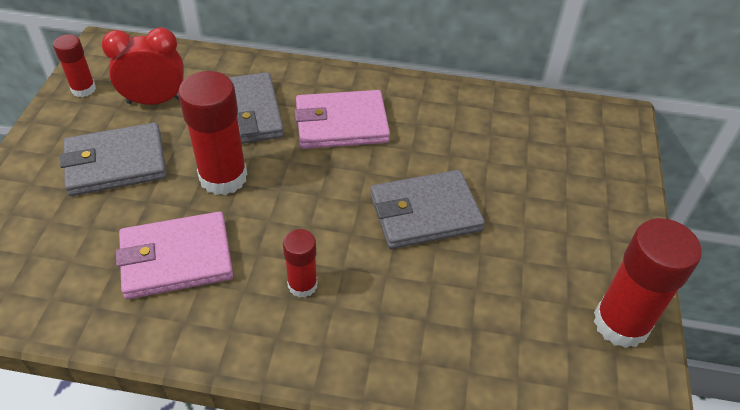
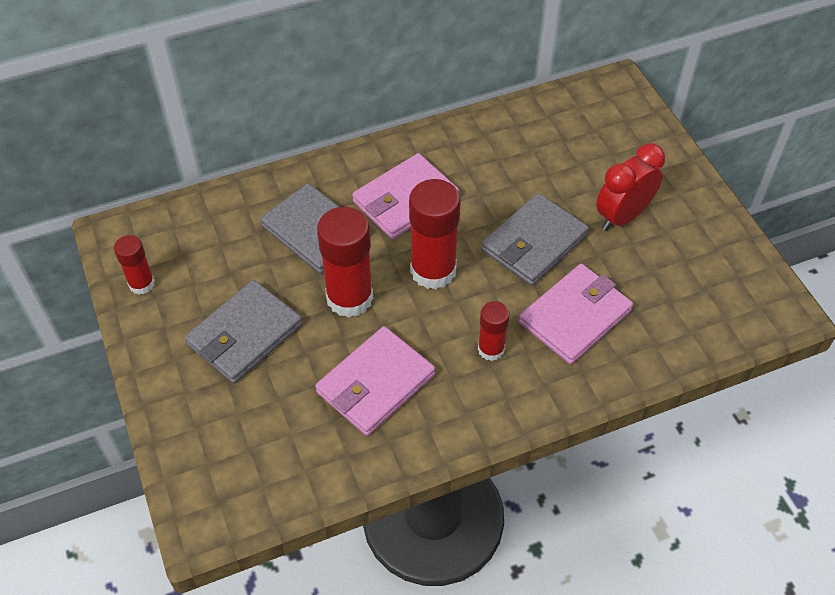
camera: 30 degrees left, 5 degrees up
red clock [102,27,184,105] -> red clock moved to [596,143,665,231]
red glue stick [593,218,702,348] -> red glue stick moved to [409,179,461,290]
none -> pink wallet [519,264,633,364]

